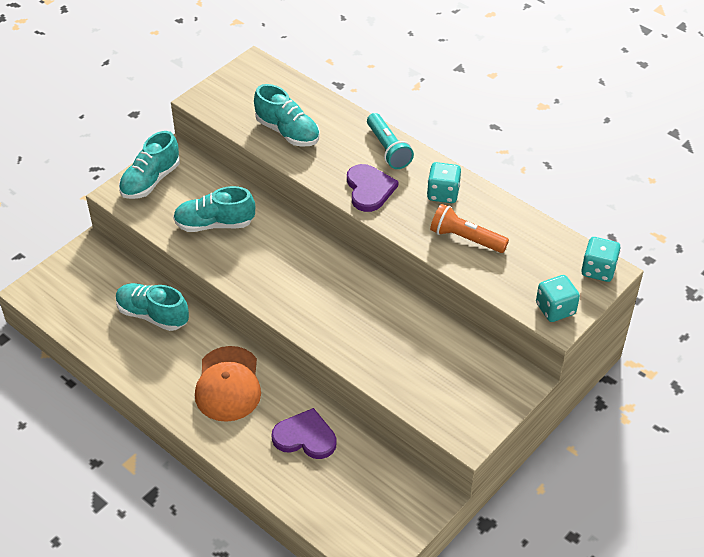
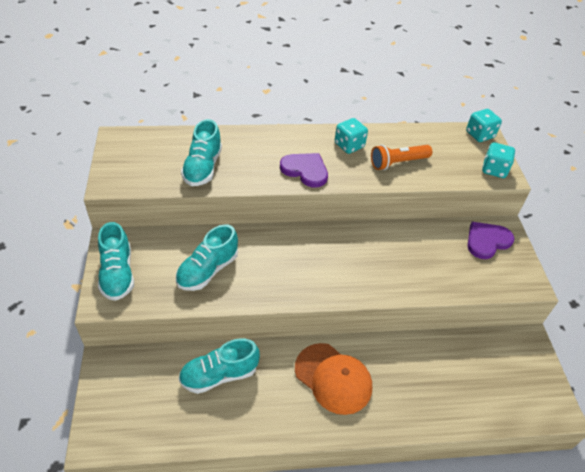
camera: 50 degrees left, 0 degrees up
turquoise shoe [254,84,320,147] -> turquoise shoe turned 105 degrees clockwise [181,119,222,186]
purple heart [272,408,336,459] -> purple heart moved to [467,222,515,259]
turquoise flashlight [367,113,414,169] -> none

